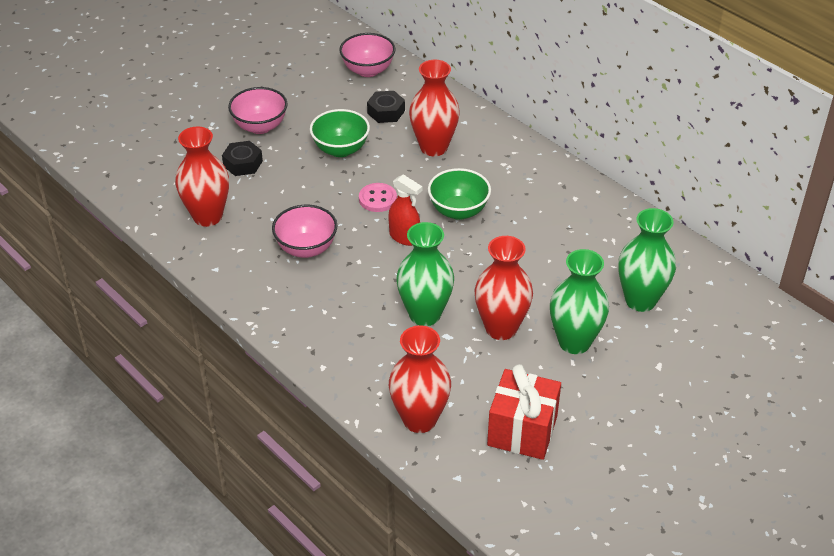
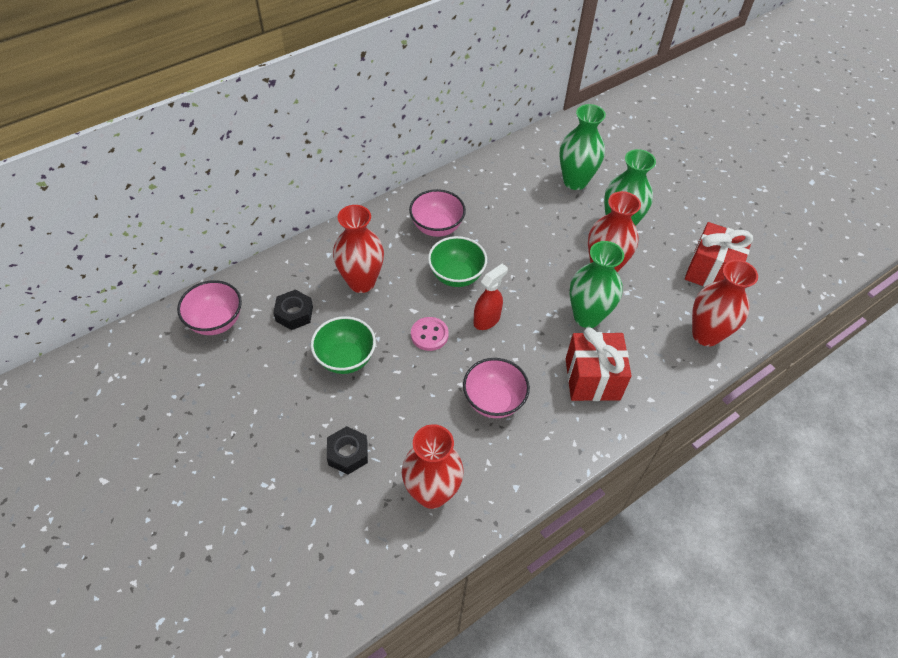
camera: 85 degrees left, 10 degrees up
pink bowl [228,87,288,134] -> pink bowl moved to [409,189,466,237]
none -> red gift [566,327,632,401]

